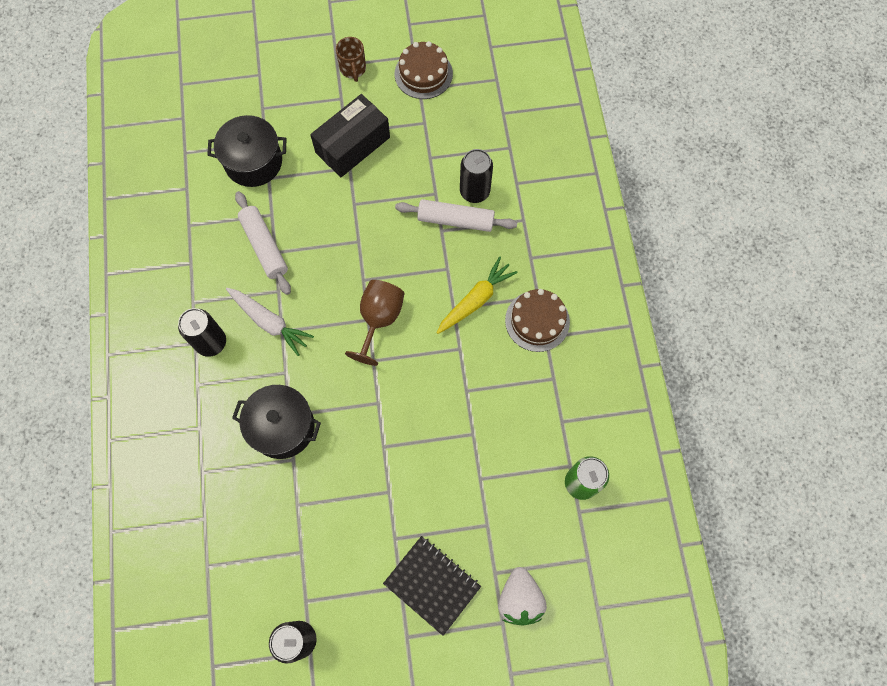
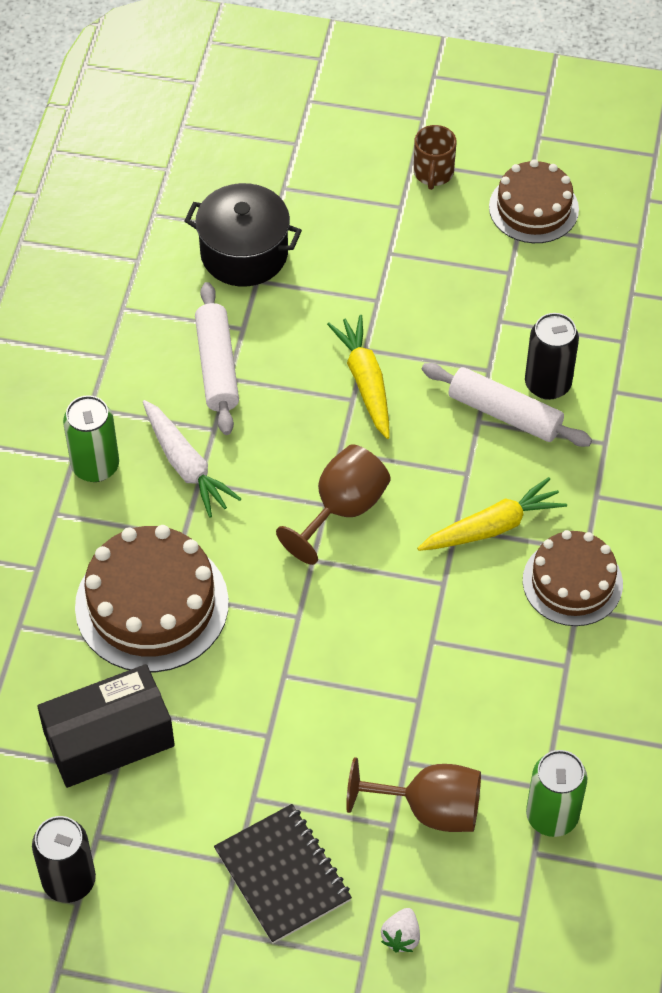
camera: 20 degrees right, 15 degrees down
black can [178,308,226,357] -> green can [63,395,119,482]
black pot [232,385,321,459] -> brown cake [75,525,229,672]
black box [310,94,390,177] -> black box moved to [37,664,175,788]
white strawberry [498,567,547,626] -> white strawberry [381,908,420,952], size x0.55
none -> yellow carrot [327,315,390,439]
none -> brown goblet [346,757,481,832]

